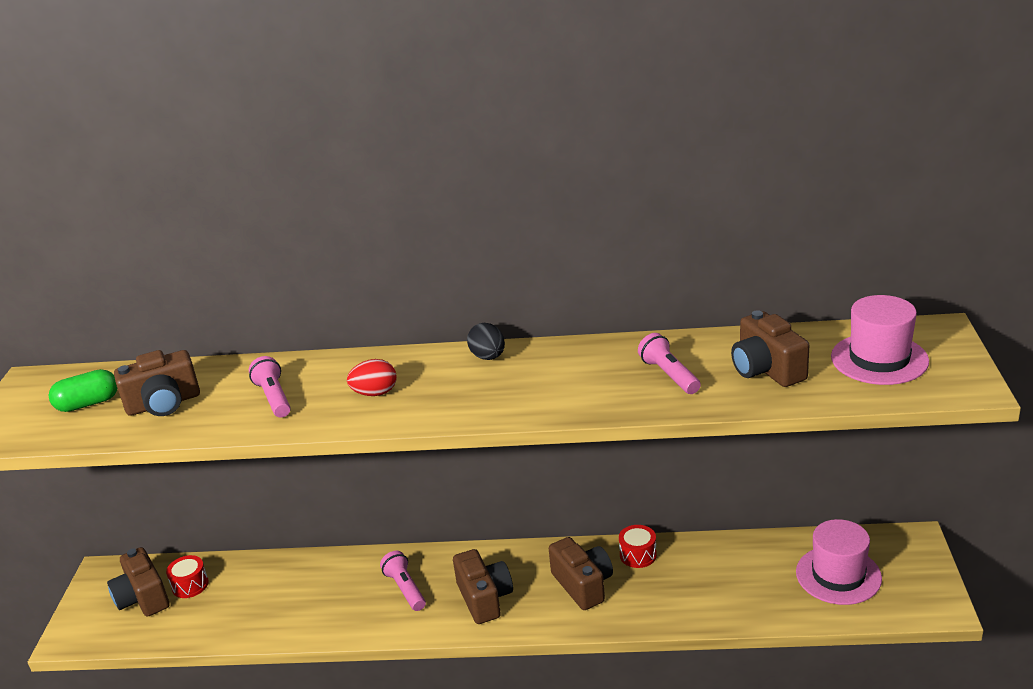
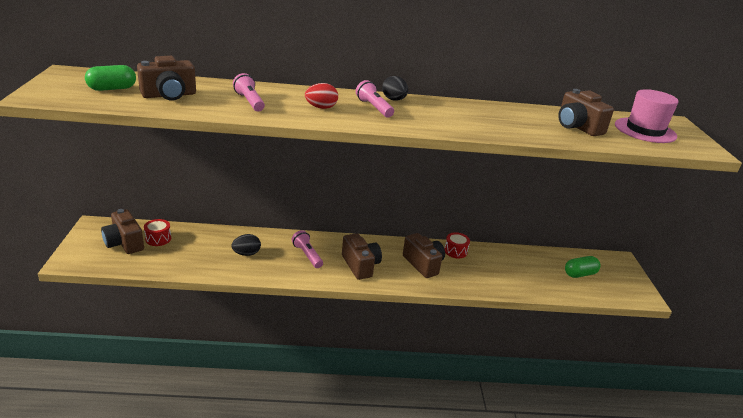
camera: 10 degrees left, 0 degrees up
pink flashlight [638,333,701,394] -> pink flashlight moved to [356,80,394,117]
pink hat [796,519,882,605] -> green capsule [565,256,601,278]
none -> black egg [231,234,261,256]

